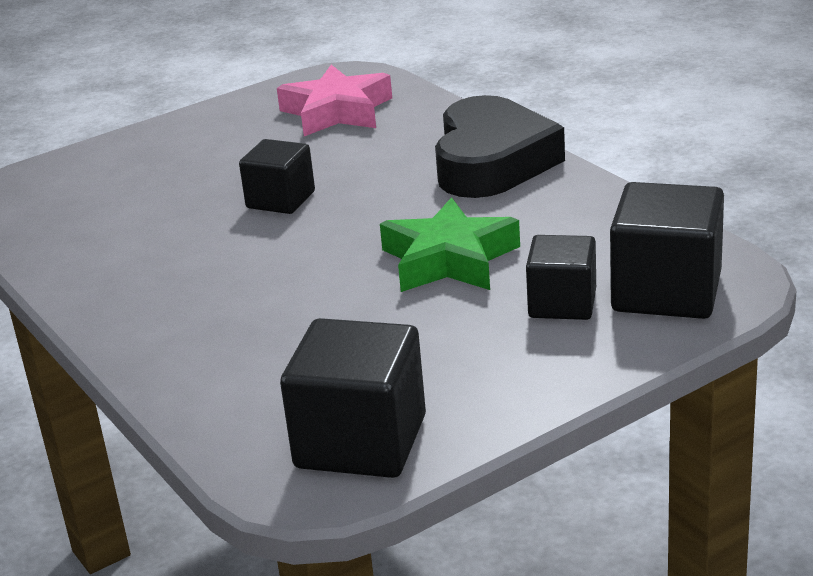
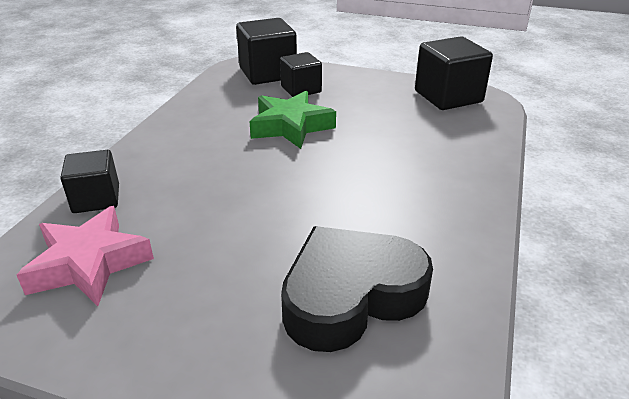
camera: 130 degrees left, 5 degrees up
black cube [239,139,315,214] -> black cube moved to [60,150,119,213]
black heart [435,95,565,198] -> black heart moved to [281,226,433,352]

